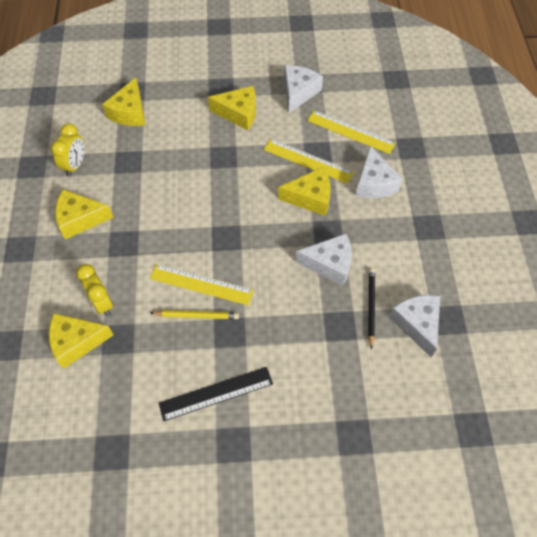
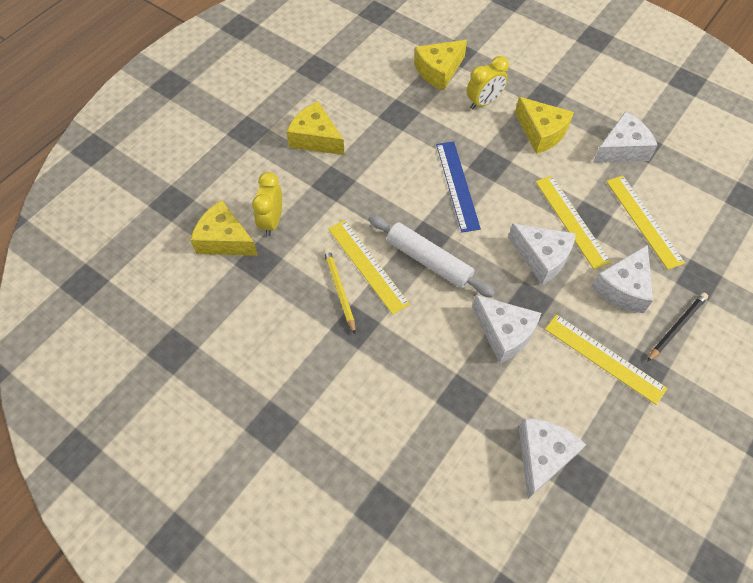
camera: 40 degrees right, 0 degrees up
yellow clock [51,123,84,176] -> yellow clock moved to [467,56,509,109]
yellow pencil [151,310,239,319] -> yellow pencil turned 150 degrees counterclockwise [323,248,356,334]
black ruler [159,367,273,421] -> none
yellow cheese [278,167,331,216] -> white cheese [508,223,576,285]
black pencil [368,268,375,350] -> black pencil moved to [647,293,708,362]
none -> white rolling pin [369,215,495,297]
none -> blue ruler [436,141,481,232]
none -> yellow ruler [545,314,667,405]

